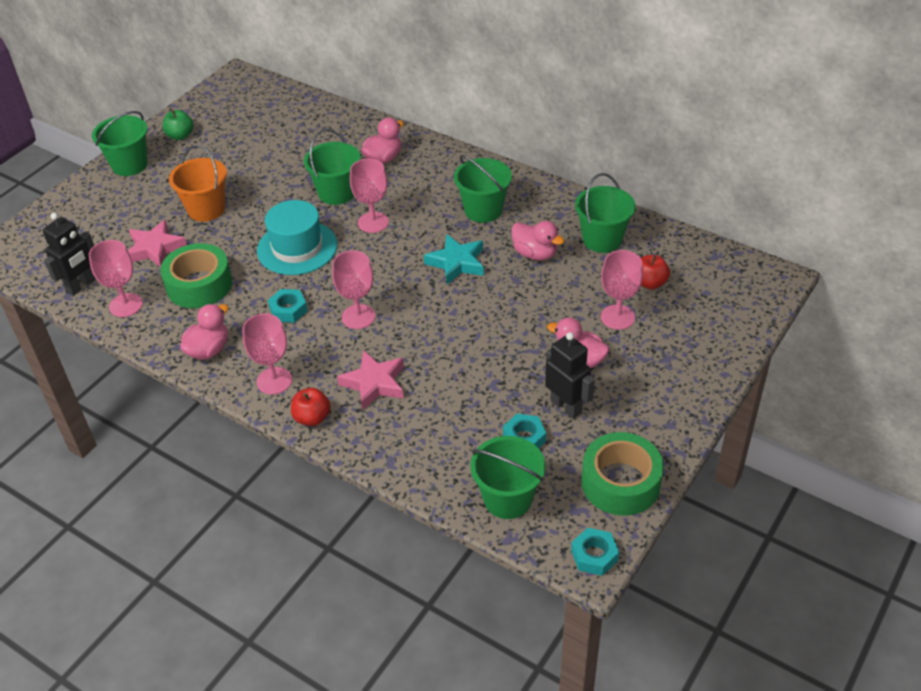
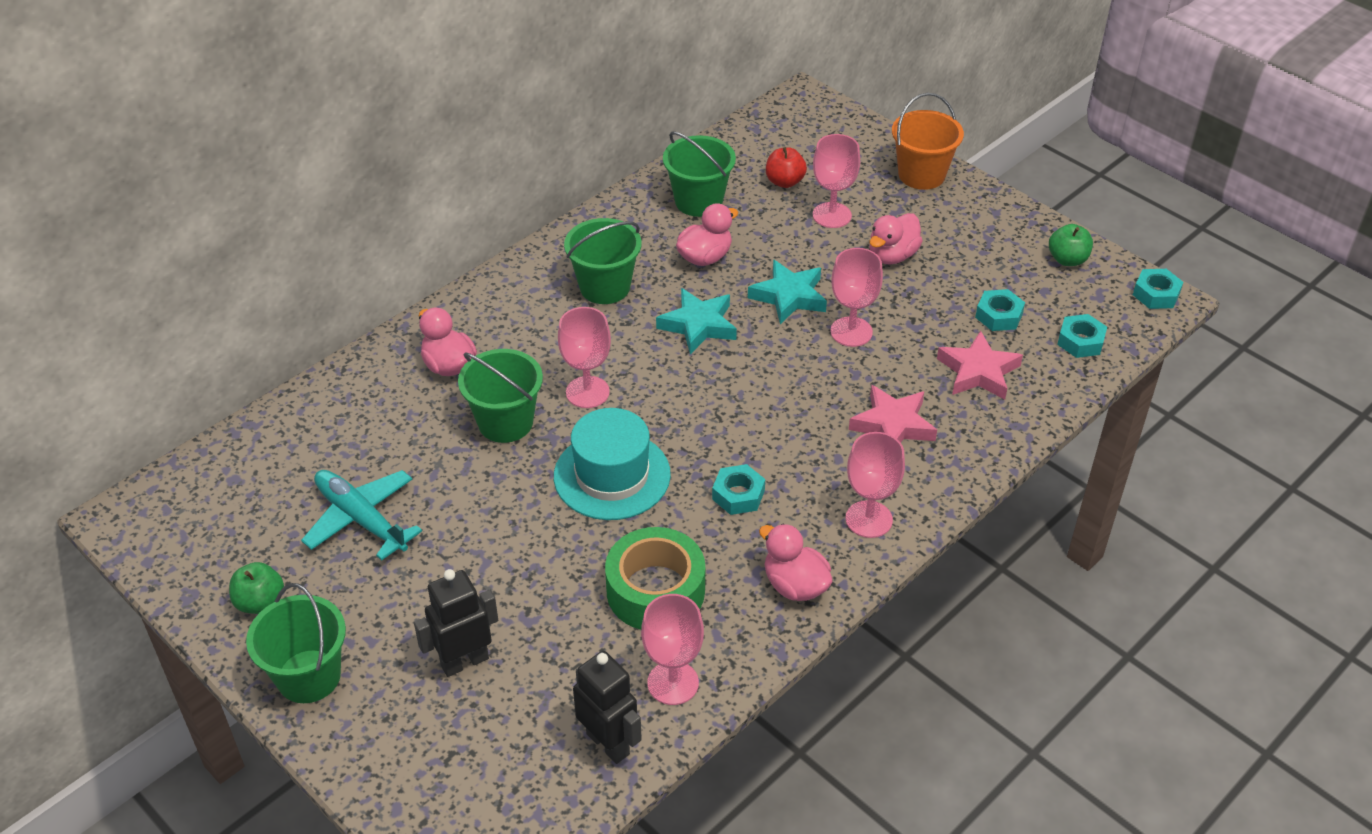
camera: 80 degrees left, 0 degrees up
pink star [128,220,187,267] -> pink star moved to [937,331,1023,399]
orange bucket [169,145,227,222] -> orange bucket moved to [892,93,964,190]
red apple [291,388,331,426] -> none
pink goblet [332,251,375,329] -> pink goblet moved to [830,248,883,347]
green bucket [471,436,546,519] -> turquoise nut [1057,314,1107,358]
black robot [545,332,595,419] -> black robot moved to [414,569,498,677]
green tape [582,432,664,516] -> green apple [1049,224,1093,266]
none -> turquoise plane [301,470,422,561]
none -> turquoise star [748,260,827,324]

